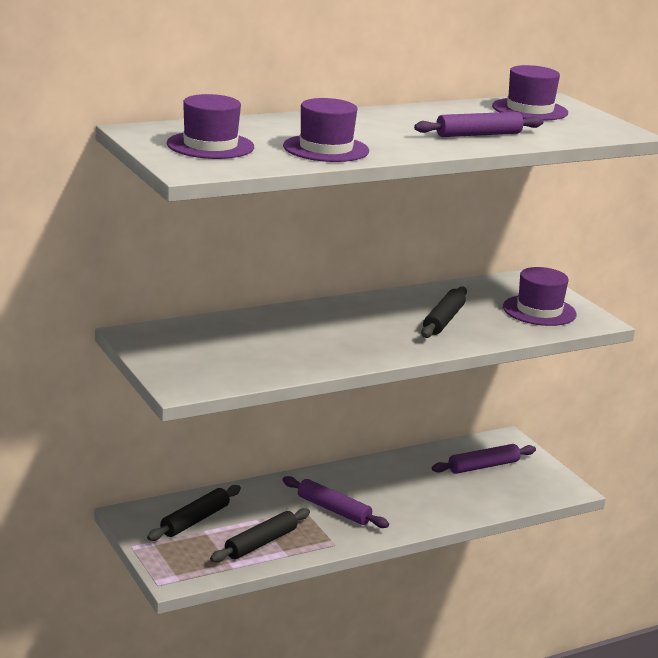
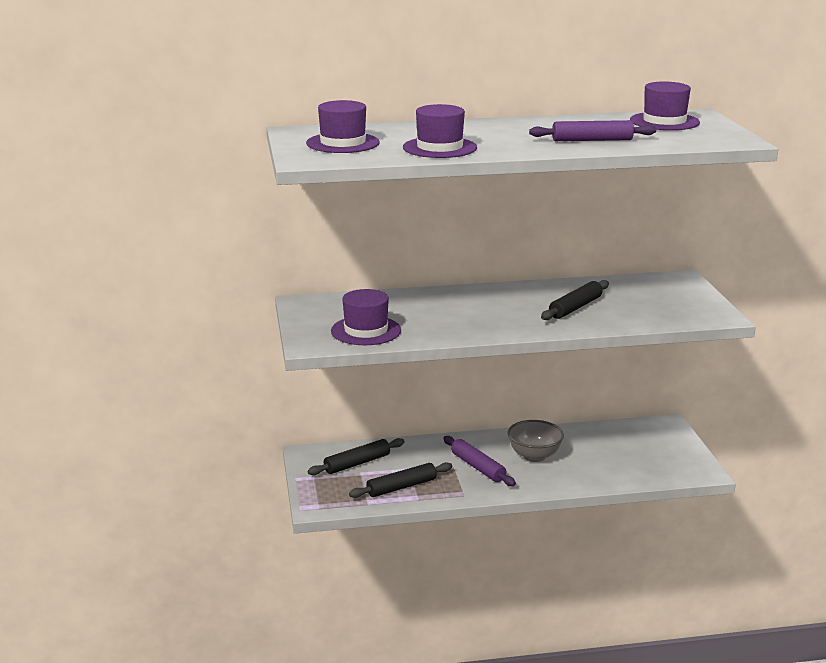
camera: 20 degrees right, 0 degrees up
purple rolling pin [432,444,536,474] -> none
purple hat [503,267,577,326] -> purple hat moved to [331,289,401,345]
none -> grey bowl [507,420,564,462]

